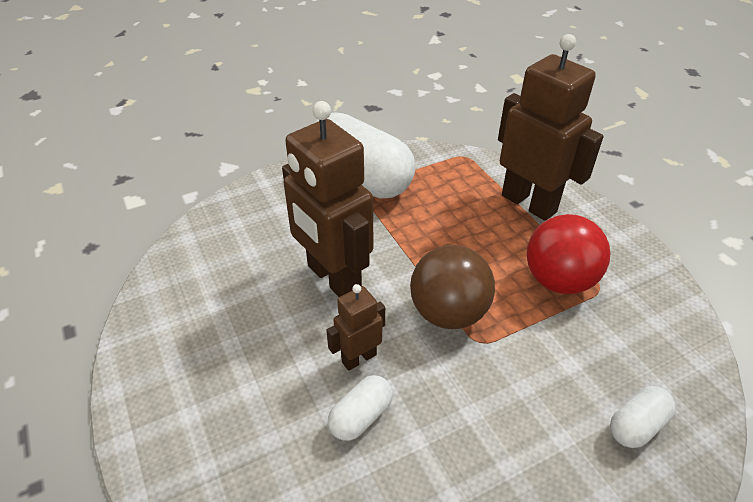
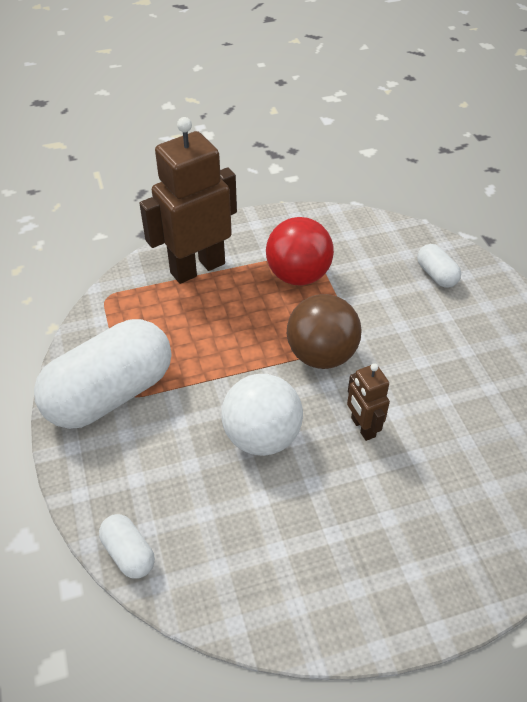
camera: 80 degrees left, 5 degrees up
brown robot [282,101,373,297] -> white ball [221,374,303,456]
white capsule [328,375,393,441] -> white capsule moved to [99,514,155,579]

